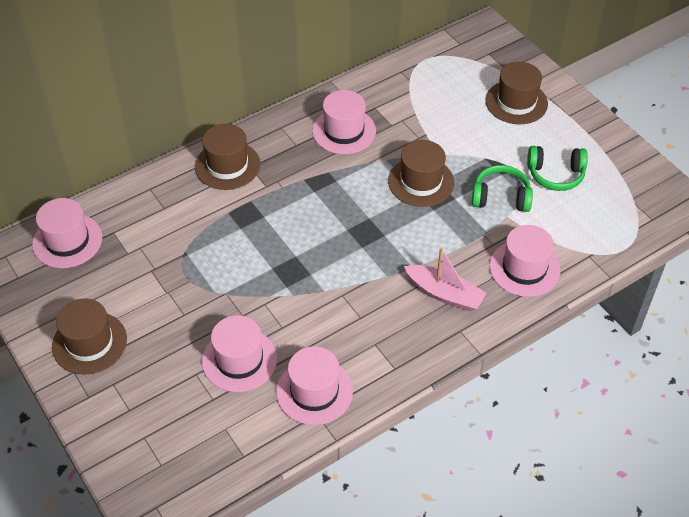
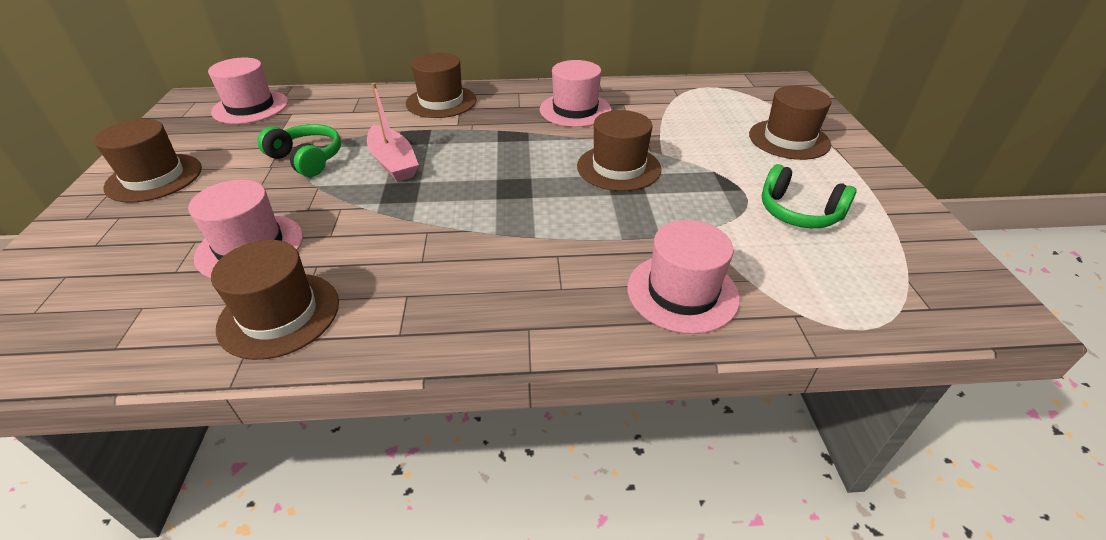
camera: 30 degrees right, 10 degrees down
pink hat [276,346,353,425] -> brown hat [211,240,339,360]
pink boat [404,247,487,311] -> pink boat moved to [367,83,419,182]
green headphones [472,165,533,212] -> green headphones moved to [257,124,341,177]

